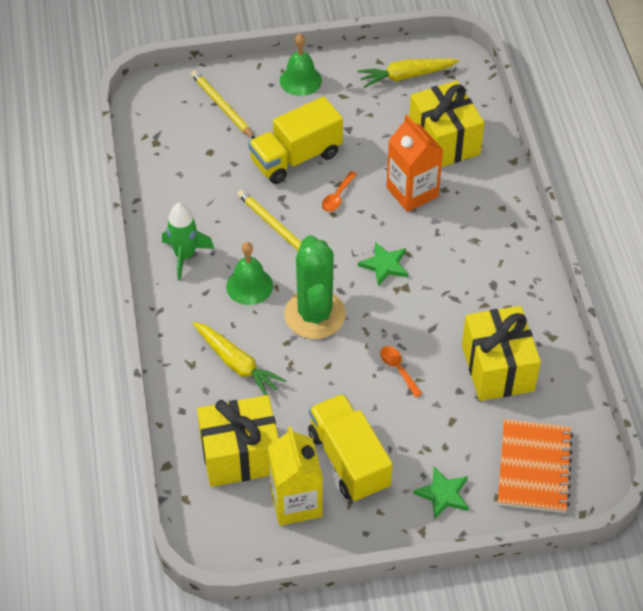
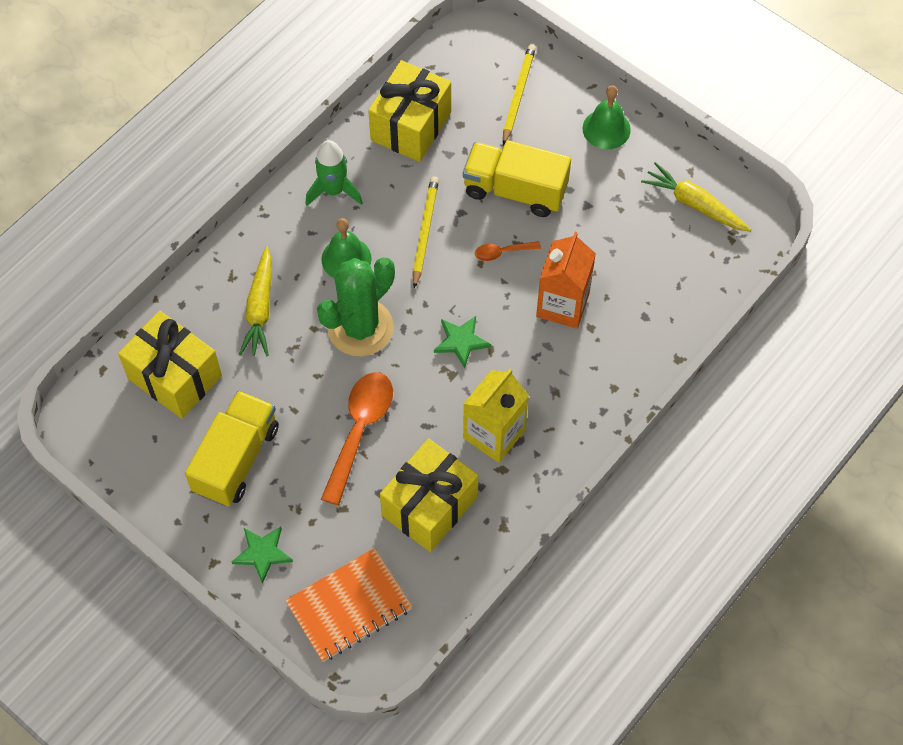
camera: 50 degrees right, 10 degrees up
yellow carton [268,426,323,526] -> yellow carton moved to [463,369,529,463]
orange spoon [380,346,422,397] -> orange spoon [321,372,393,505], size x2.06
yellow gift [409,80,484,167] -> yellow gift moved to [368,60,451,162]

